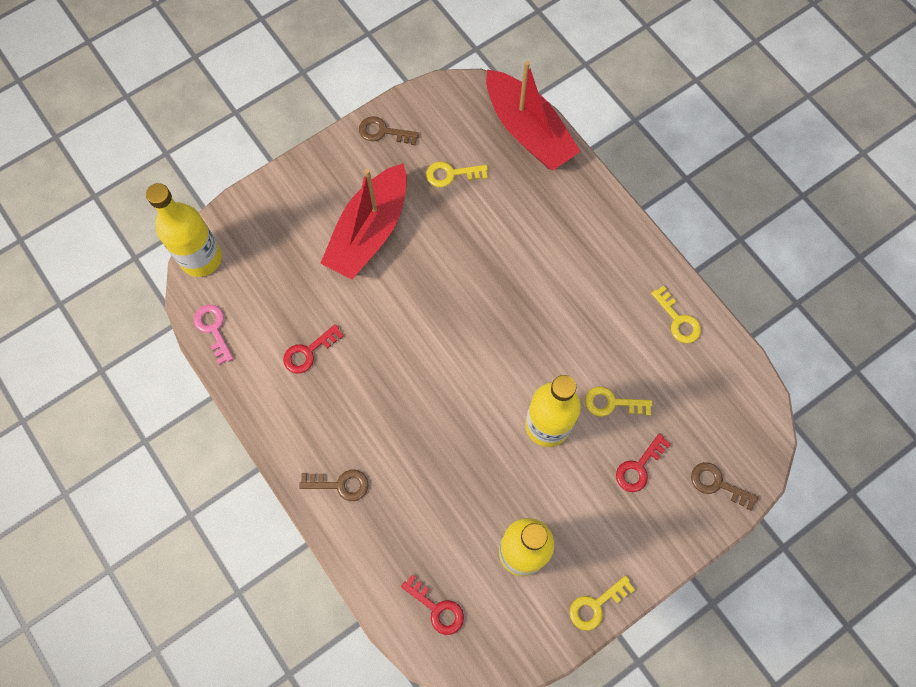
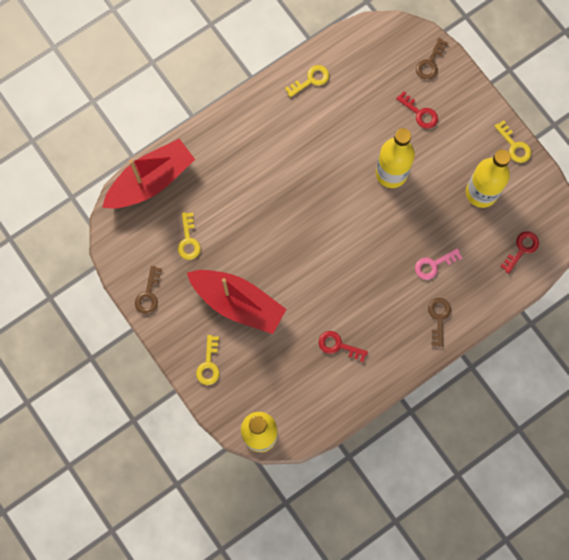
camera: 90 degrees left, 5 degrees up
pink key [194,305,233,365] -> pink key moved to [415,248,462,280]
red key [283,324,344,374] -> red key turned 150 degrees clockwise [319,331,368,362]
yellow key [585,387,652,417] -> yellow key moved to [196,335,219,385]

